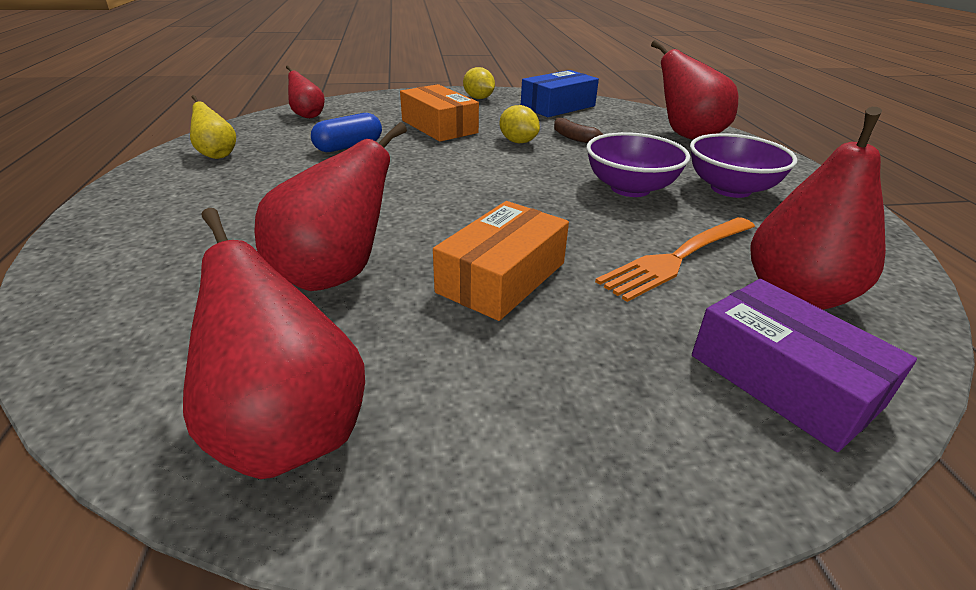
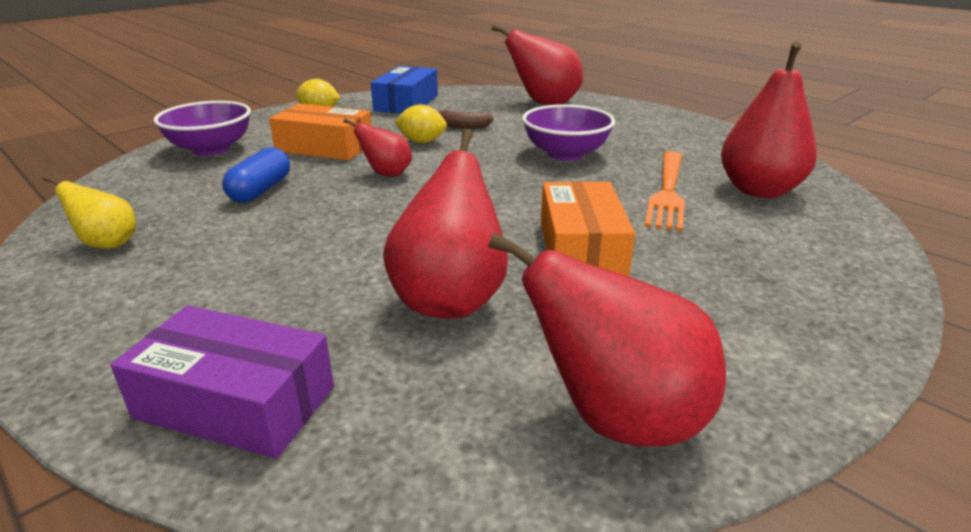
camera: 35 degrees left, 5 degrees down
red pear [286,65,325,118] -> red pear moved to [344,118,412,177]
purple bowl [690,133,798,198] -> purple bowl moved to [154,101,251,156]
purple box [692,279,917,452] -> purple box moved to [111,305,334,459]

